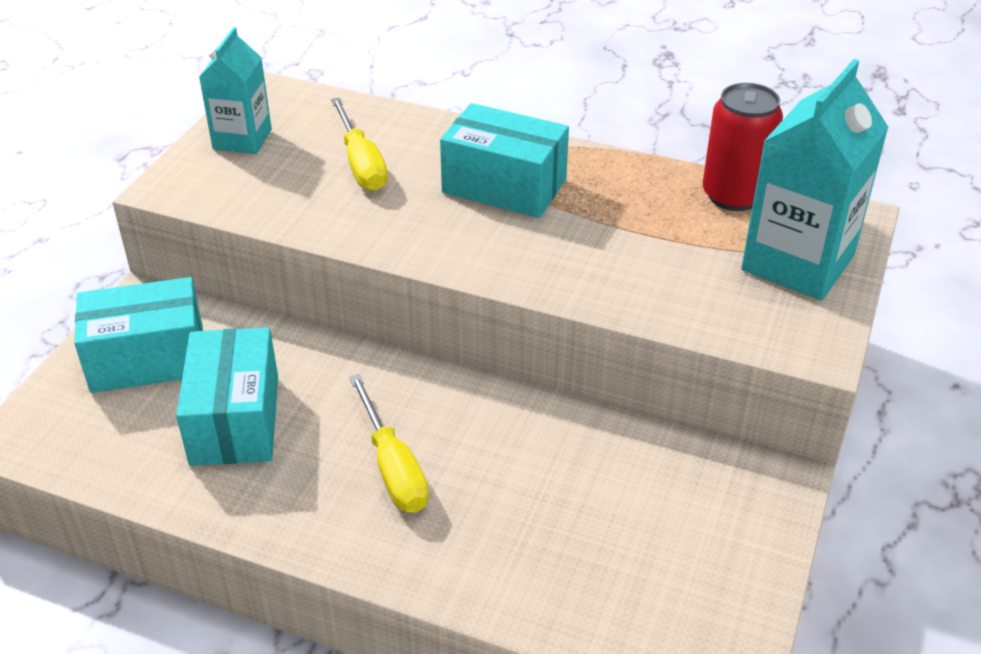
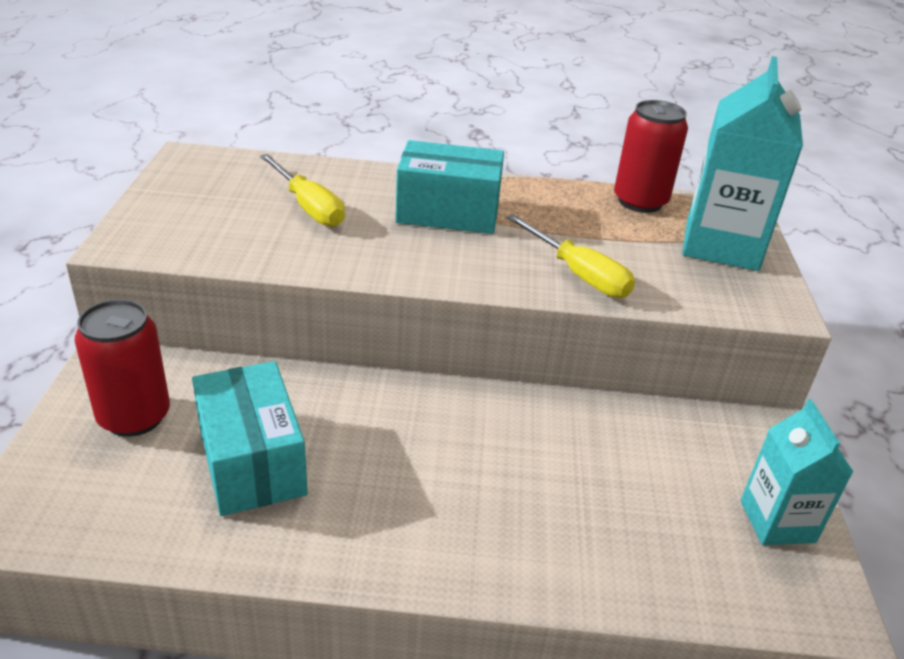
camera: 20 degrees left, 5 degrees down
turquoise box [74,277,203,393] -> red can [75,299,170,437]
turquoise carton [199,27,272,154] -> turquoise carton moved to [740,399,853,545]
yellow screwdriver [349,374,429,513] -> yellow screwdriver moved to [506,214,635,298]

